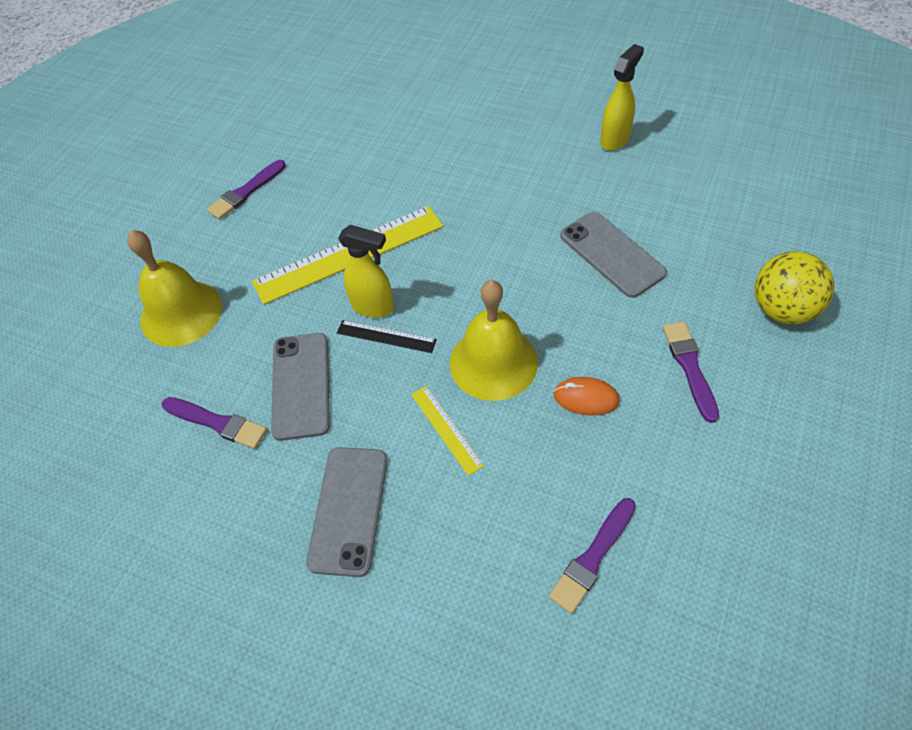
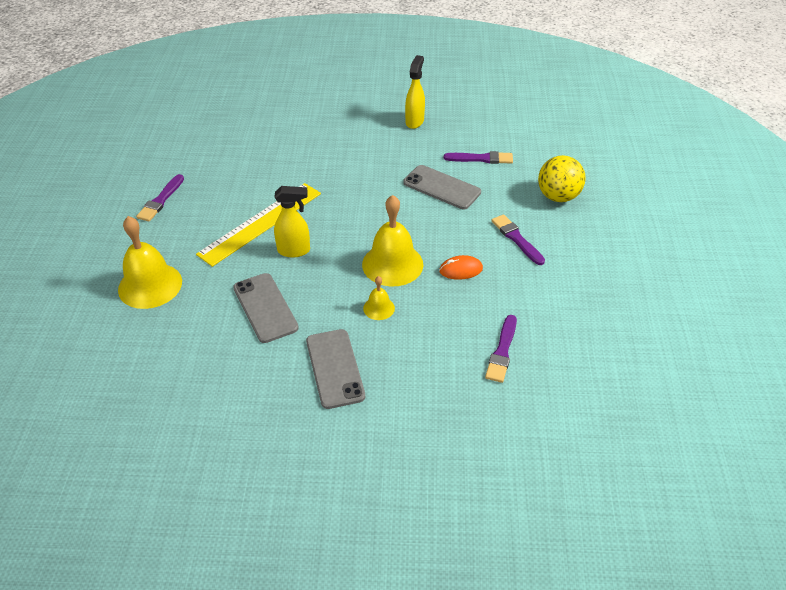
camera: 25 degrees left, 10 degrees down
purple brush [162,397,267,449] -> purple brush moved to [444,151,513,164]
black ruler [337,320,437,353] -> none
yellow ruler [411,386,484,476] -> yellow bell [363,276,395,320]

